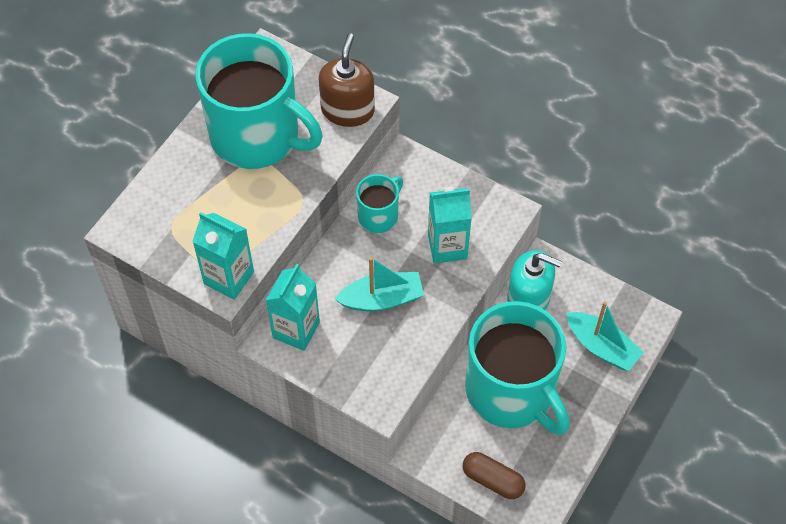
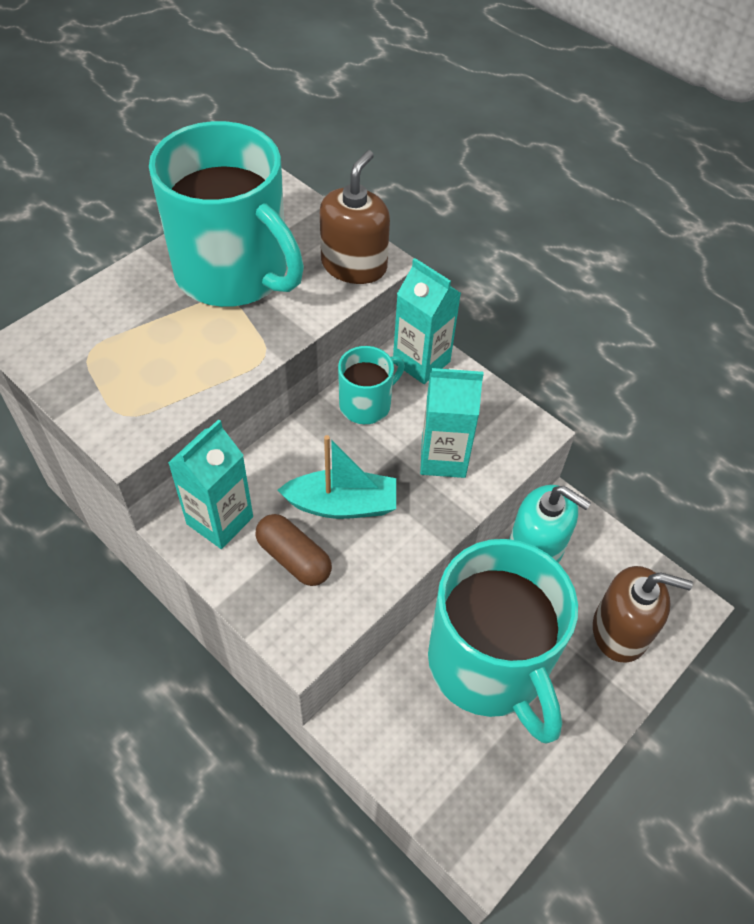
camera: 10 degrees right, 5 degrees down
turquoise carton [192,212,254,300] -> turquoise carton moved to [393,258,461,384]
brown capsule [463,452,525,499] -> brown capsule moved to [255,514,332,586]
turquoise boat [566,301,644,371] -> brown soap dispenser [593,566,693,663]

